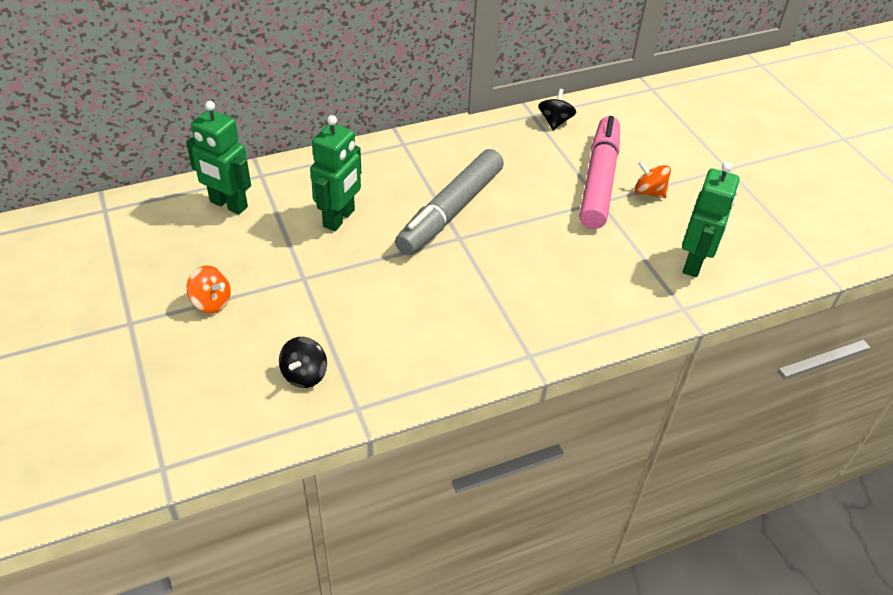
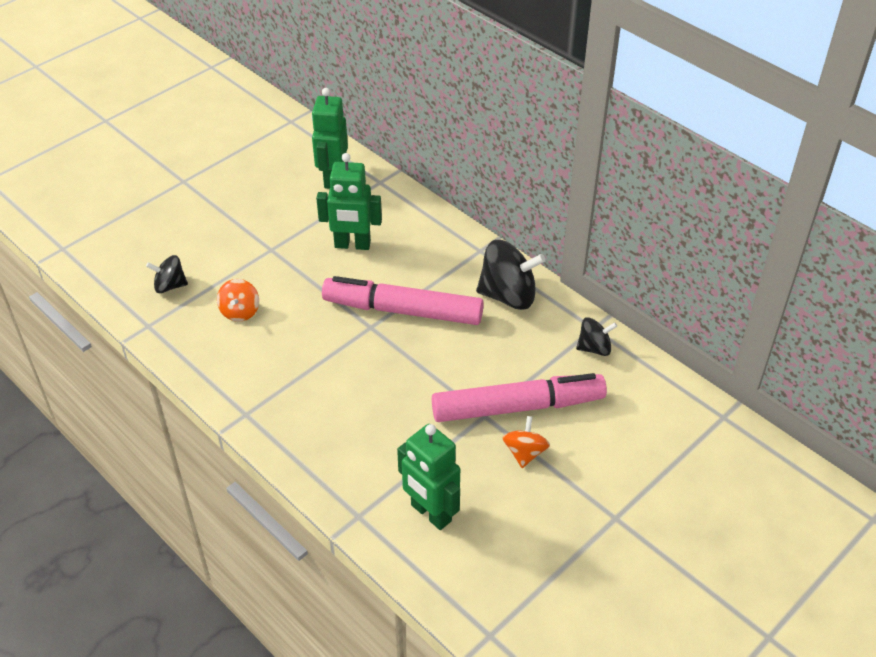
camera: 70 degrees right, 0 degrees up
orange spinning top [187,265,231,313] -> orange spinning top moved to [217,279,259,322]
grey marker [395,149,504,255] -> pink marker [322,276,484,325]
green robot [682,162,740,277] -> green robot turned 45 degrees clockwise [397,424,460,530]
none -> black spinning top [476,240,546,310]

